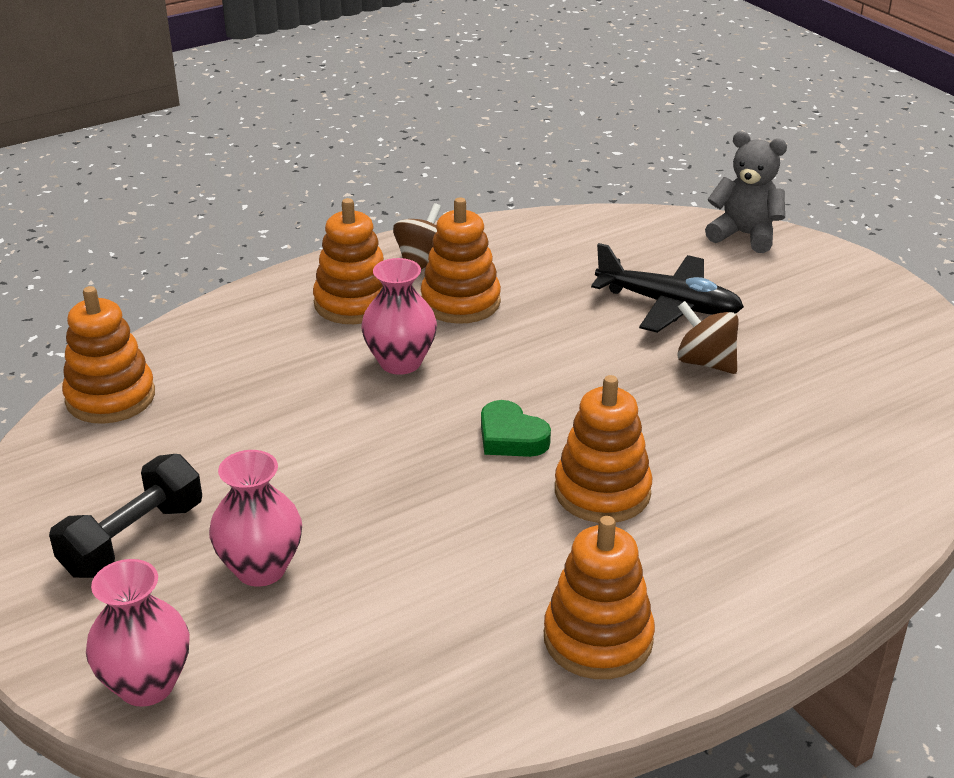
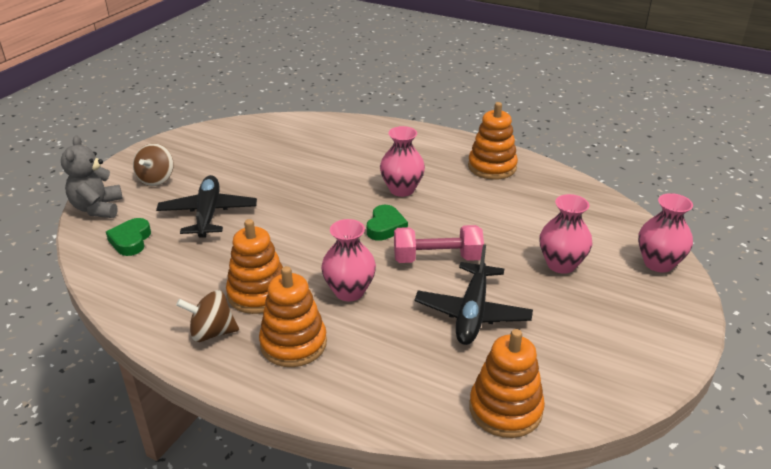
camera: 120 degrees left, 0 degrees up
black dumbbell [49,454,202,578] -> none
orange stacking toy [555,375,652,523] -> pink vase [380,126,425,197]
brown spinning top [677,301,739,374] -> brown spinning top moved to [133,143,174,186]
none -> green heart [106,218,151,256]
none -> pink dumbbell [394,225,484,263]
none -> black plane [415,244,533,345]

